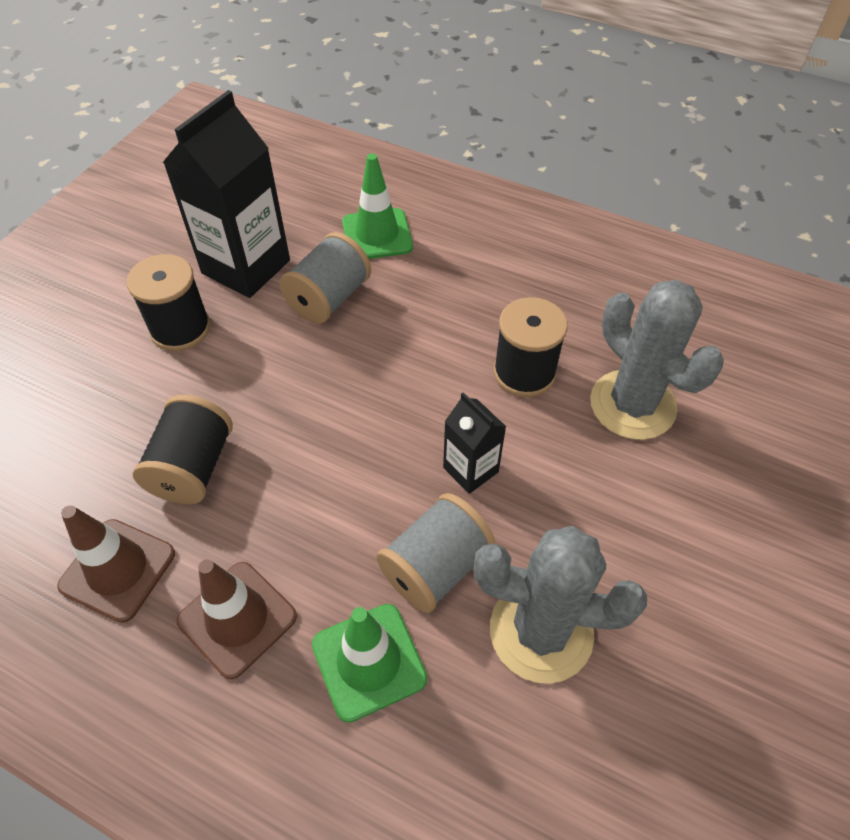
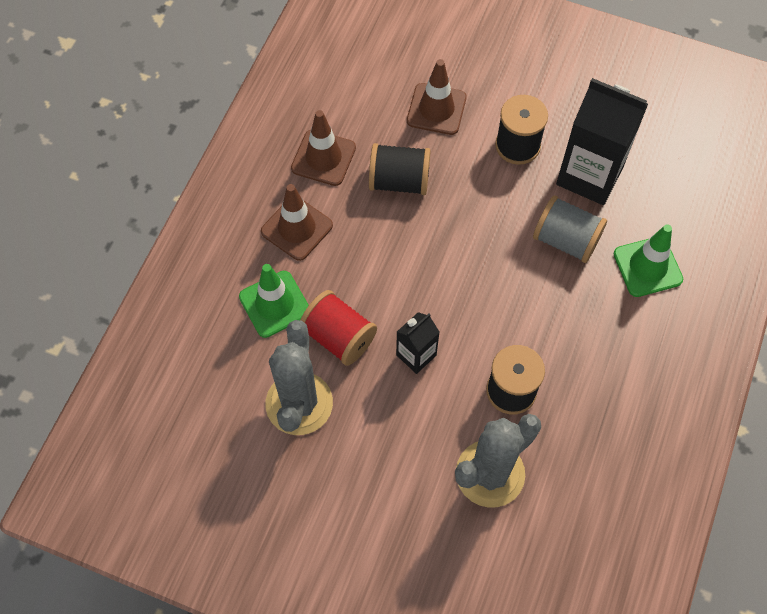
camera: 85 degrees right, 10 degrees up
grey spool [376,493,496,613] -> red spool [301,290,377,366]
none -> brown traffic cone [407,59,467,135]

